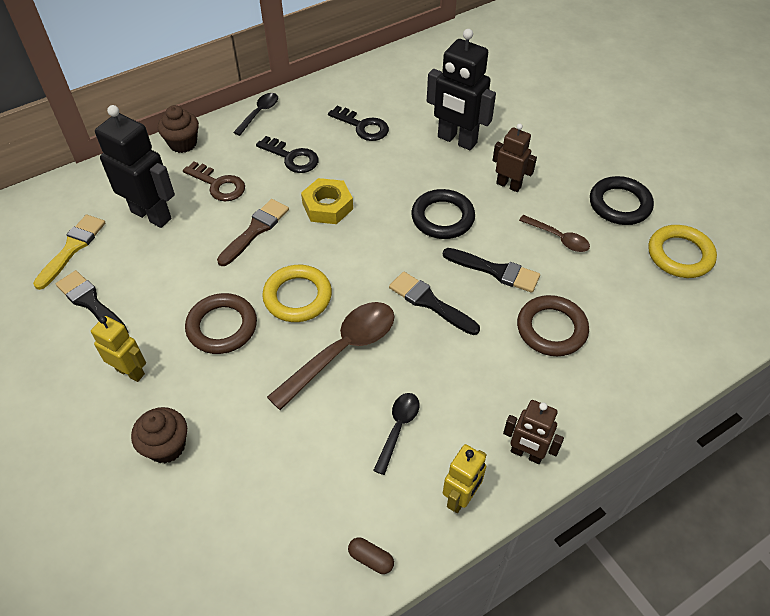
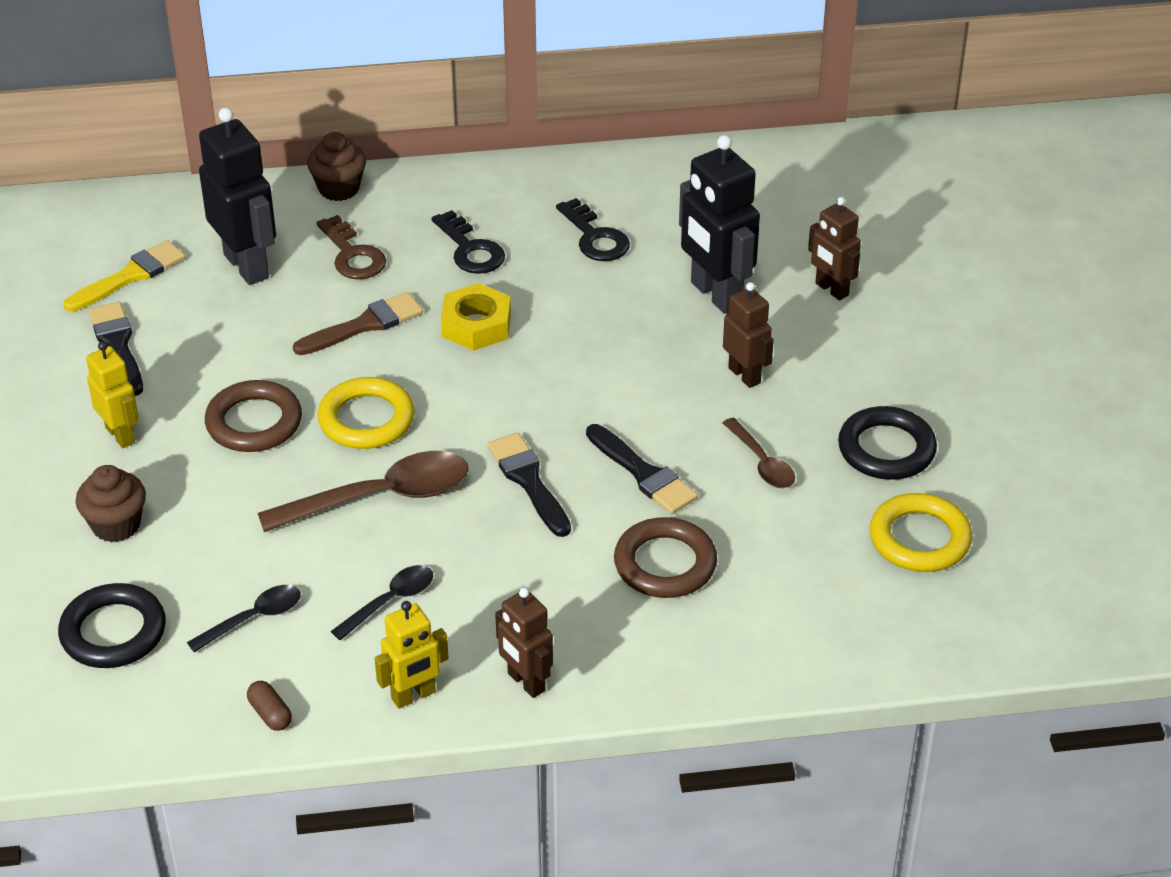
camera: 25 degrees right, 10 degrees down
black spoon [233,93,278,136] -> black spoon moved to [187,585,301,653]
black ring [411,189,475,239] -> black ring moved to [58,583,166,668]
none -> brown robot [808,197,861,300]

